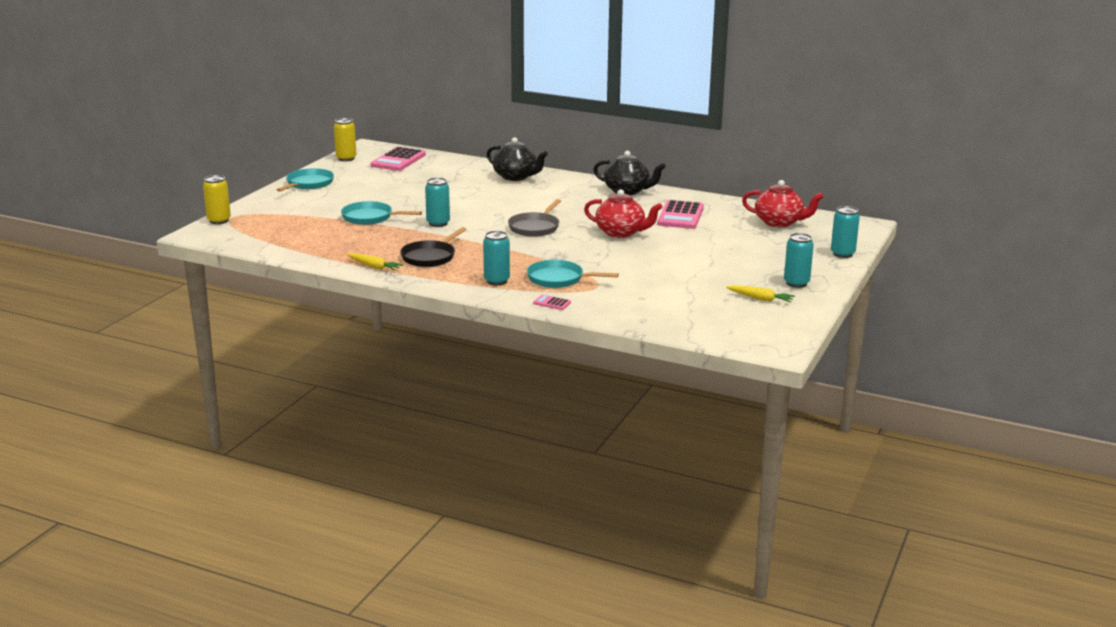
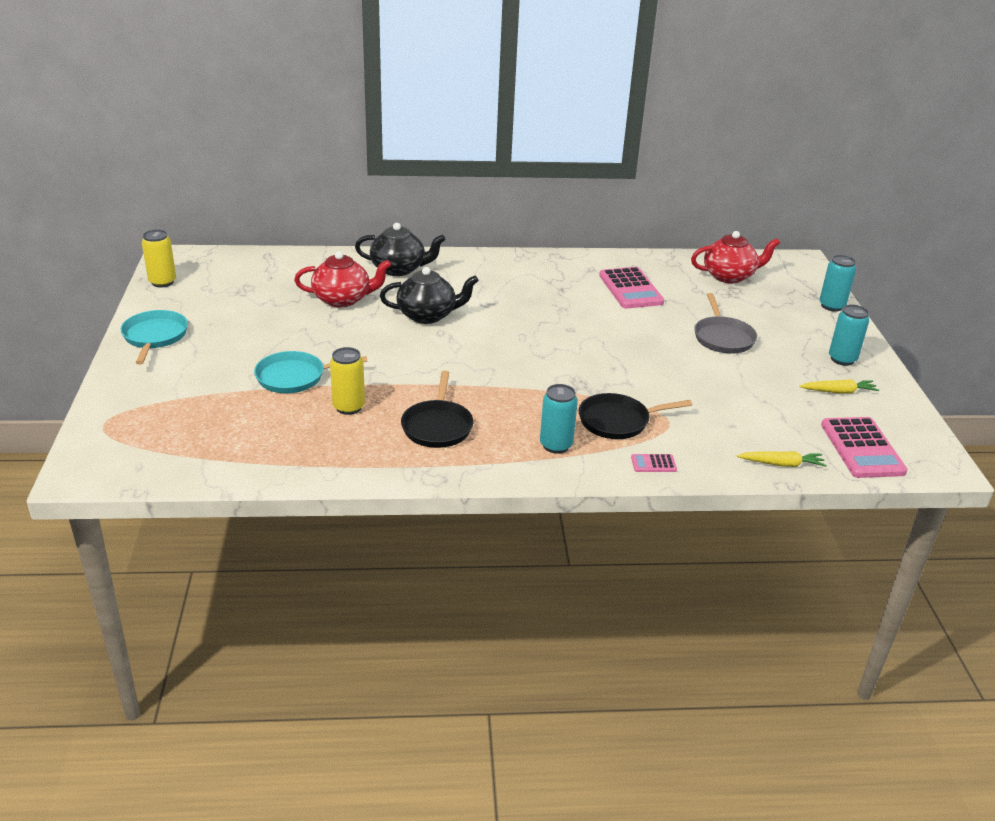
camera: 30 degrees left, 10 degrees up
yellow can [203,175,231,224] -> yellow can moved to [330,347,365,415]
yellow carrot [347,253,403,271] -> yellow carrot moved to [737,451,827,467]
pink calculator [371,147,426,171] -> pink calculator moved to [821,417,908,478]
turquoise can [425,178,450,227] -> none
grey pan [508,199,561,237] -> grey pan moved to [694,293,757,354]
turquoise pan [527,260,619,288] -> black pan [579,393,692,439]
red teapot [584,189,663,238] -> red teapot moved to [294,251,391,308]
black teapot [593,151,666,195] -> black teapot moved to [380,267,479,324]

